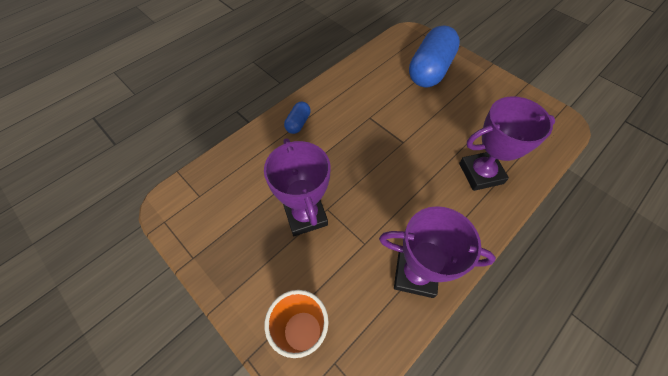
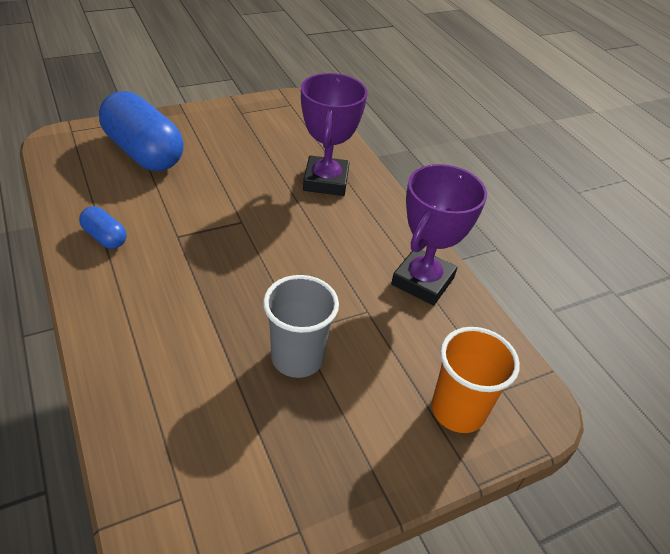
camera: 75 degrees left, 15 degrees down
purple trophy [264,138,330,236] -> grey cup [263,275,339,378]
blue capsule [284,102,311,134] -> blue capsule moved to [79,206,127,249]

